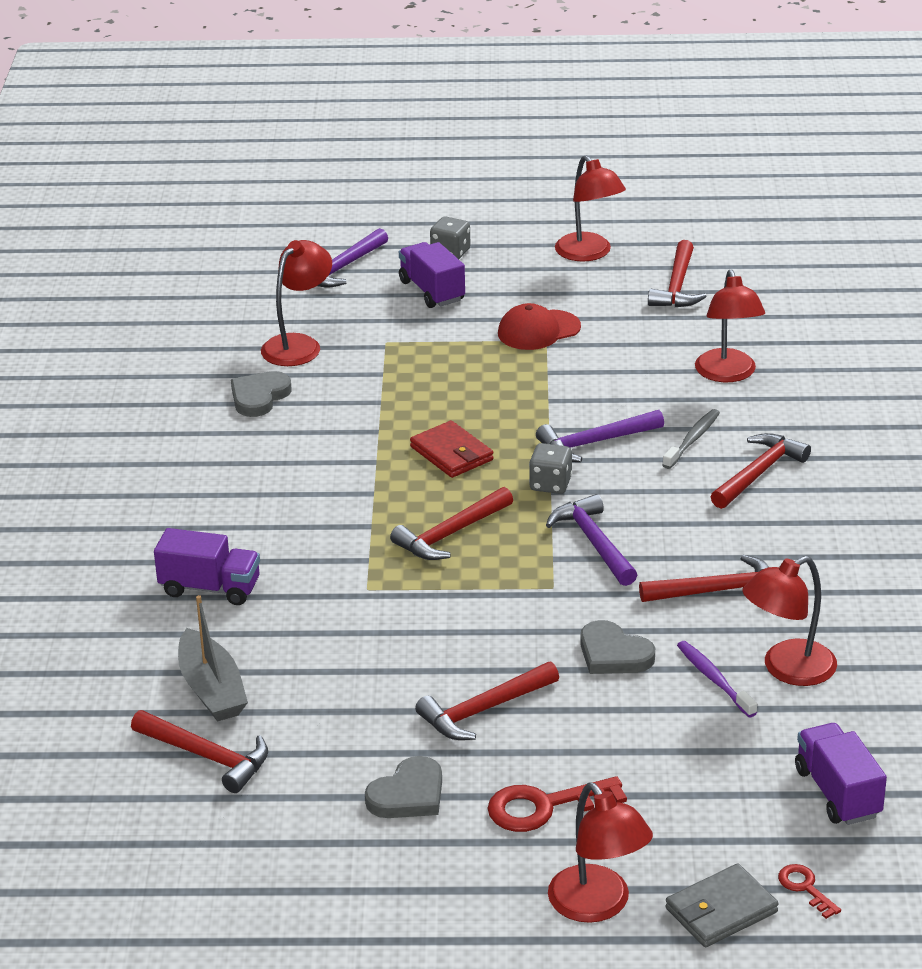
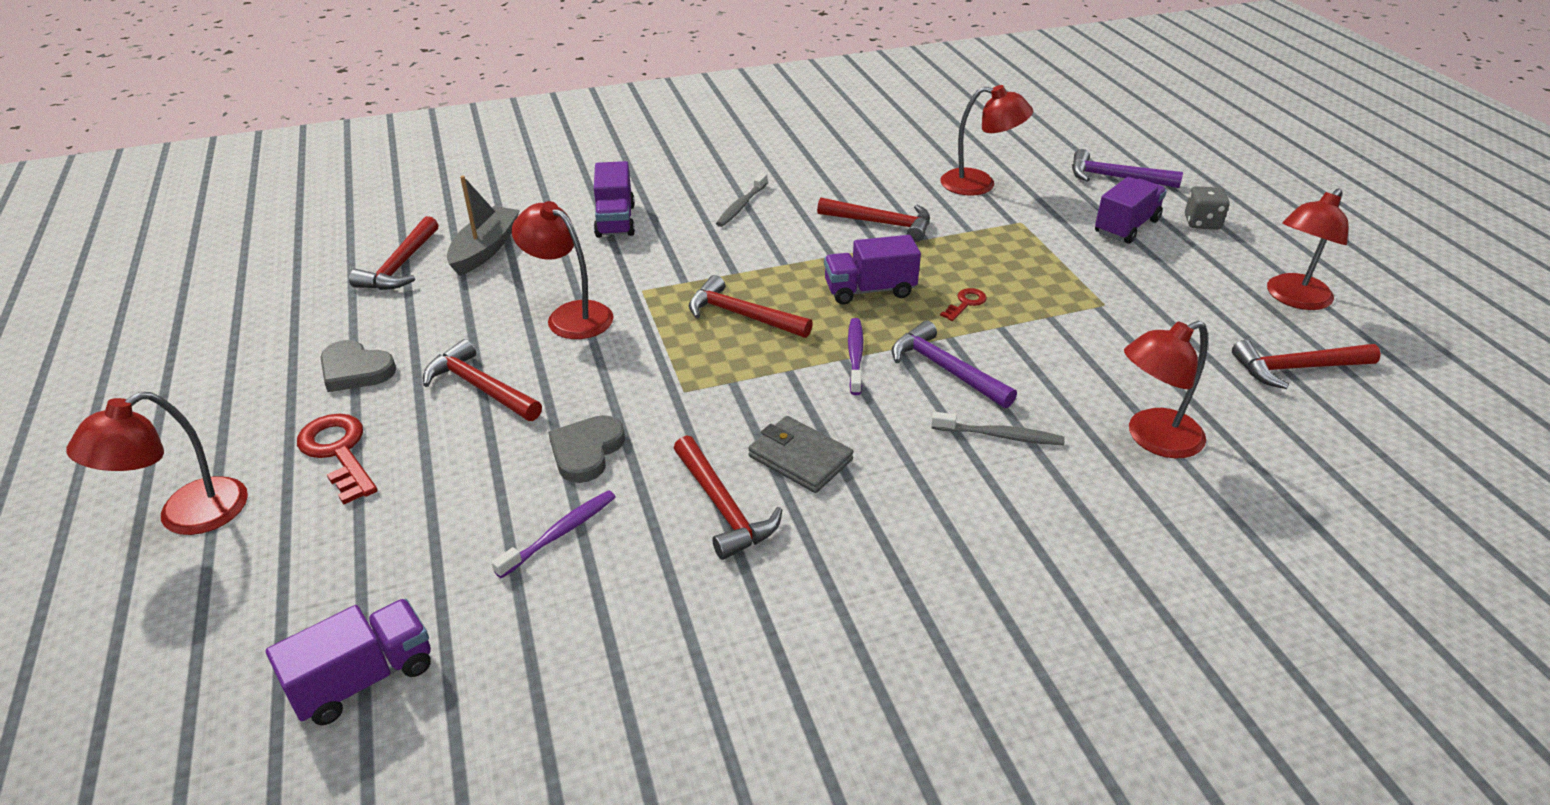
camera: 70 degrees right, 5 degrees up
grey boat [178,595,248,722] -> grey boat turned 150 degrees clockwise [447,176,520,276]
grey heart [231,371,292,417] -> none
red wallet [410,420,494,478] -> purple truck [824,235,921,304]
red cap [498,303,581,350] -> none
grey dice [529,443,572,494] -> purple toothbrush [848,318,864,395]
purple hammer [546,494,637,586] -> none
grey wallet [665,863,779,947] -> grey wallet moved to [748,416,853,493]
red hammer [710,433,811,509] -> red hammer moved to [817,198,930,242]
red lamp [742,556,837,686] -> red lamp moved to [512,201,614,339]
red key [778,864,841,919] -> red key moved to [940,288,987,321]
none -> grey toothbrush [716,173,768,227]

